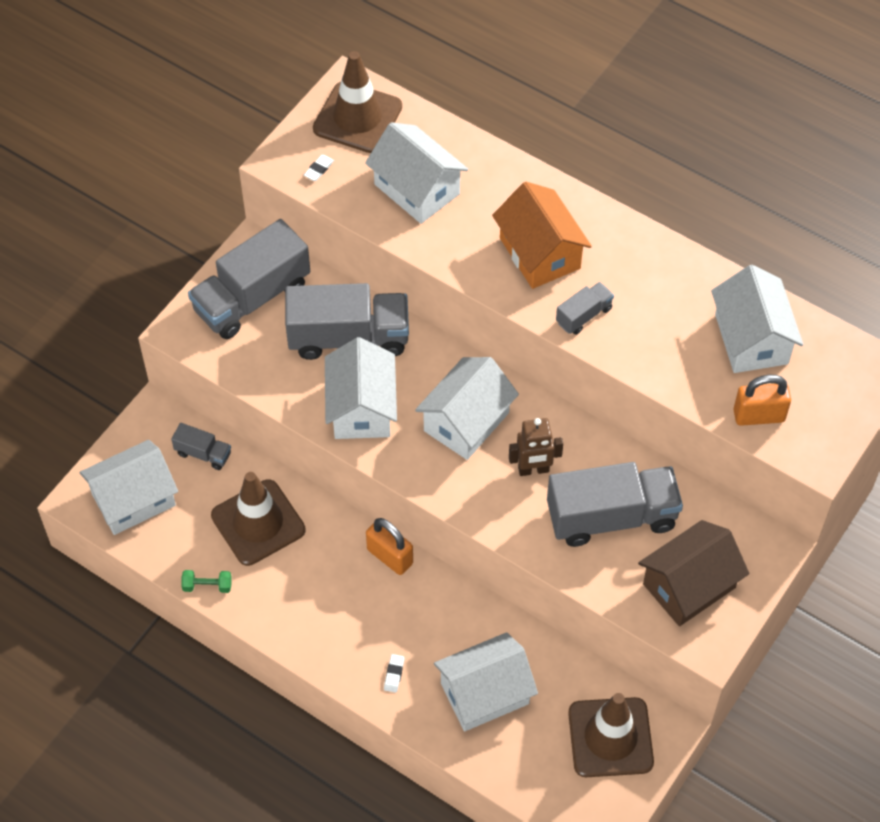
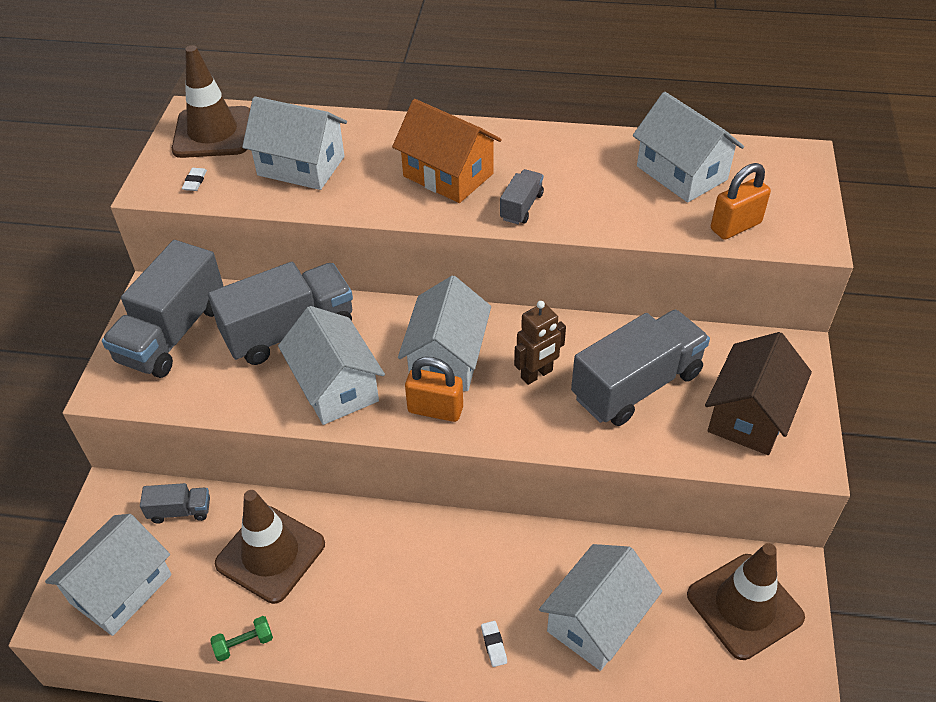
camera: 25 degrees left, 10 degrees down
orange padlock [366,518,413,575] -> orange padlock moved to [405,357,463,422]

